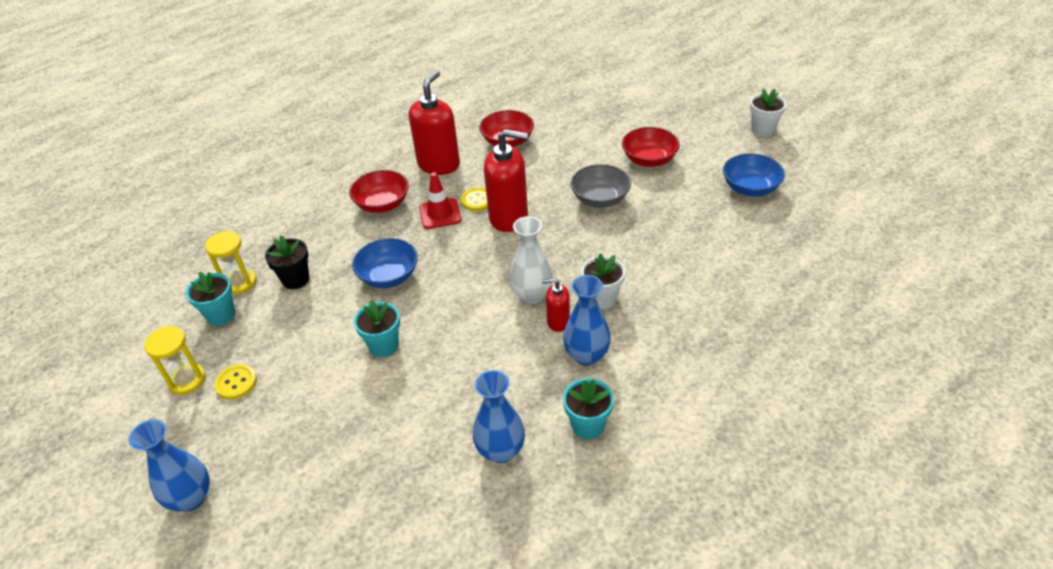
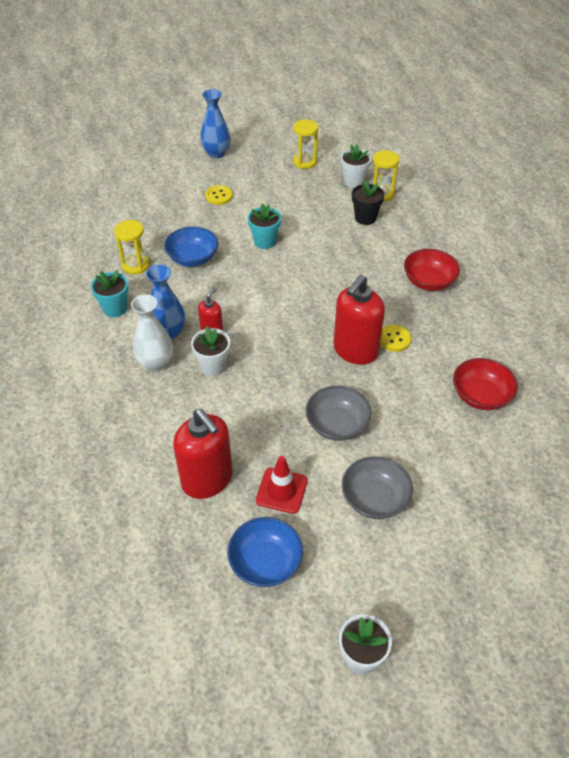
camera: 115 degrees right, 5 degrees up
turquoise flower pot [186,272,235,326] -> white flower pot [341,144,372,188]
yellow button [214,364,257,400] -> yellow button moved to [205,185,233,205]
blue bowl [352,238,418,288] -> blue bowl moved to [164,226,218,267]
red soap dispenser [409,70,460,175] -> red soap dispenser moved to [173,409,232,499]
red traffic cone [419,172,462,229] -> red traffic cone moved to [256,456,308,514]
blue vase [473,370,525,463] -> yellow hourglass [114,220,150,274]
white vase [509,216,553,304] -> white vase moved to [131,294,173,371]
red bowl [622,127,680,167] -> grey bowl [342,456,413,519]

